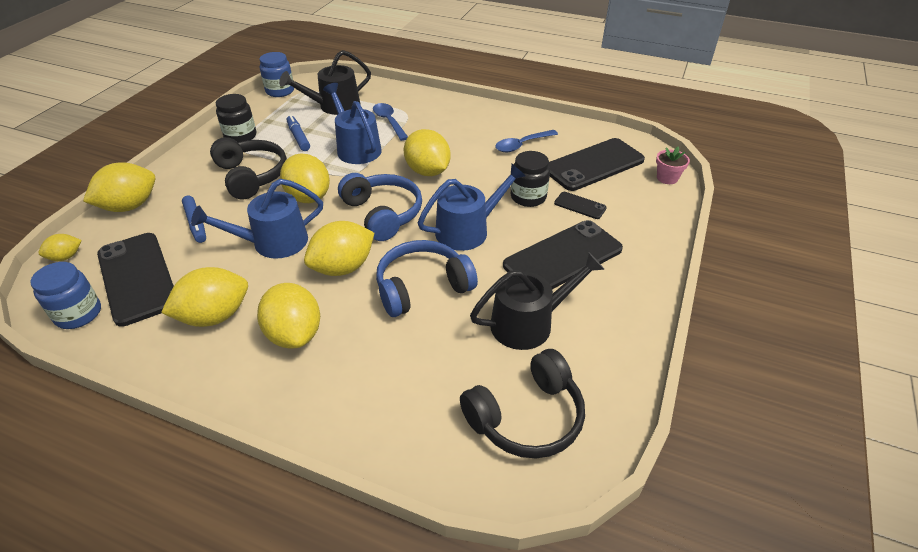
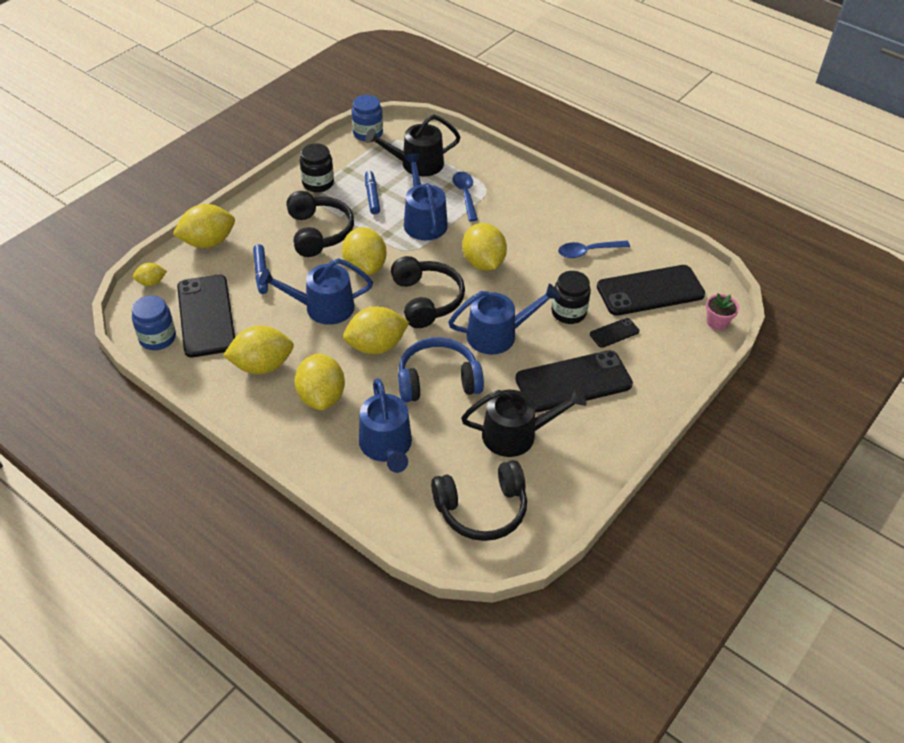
camera: 15 degrees right, 5 degrees up
blue headphones [338,173,422,241] -> black headphones [391,256,465,328]
black phone [554,192,607,219] -> black phone turned 75 degrees counterclockwise [590,318,640,348]
none -> blue watering can [359,378,412,473]

